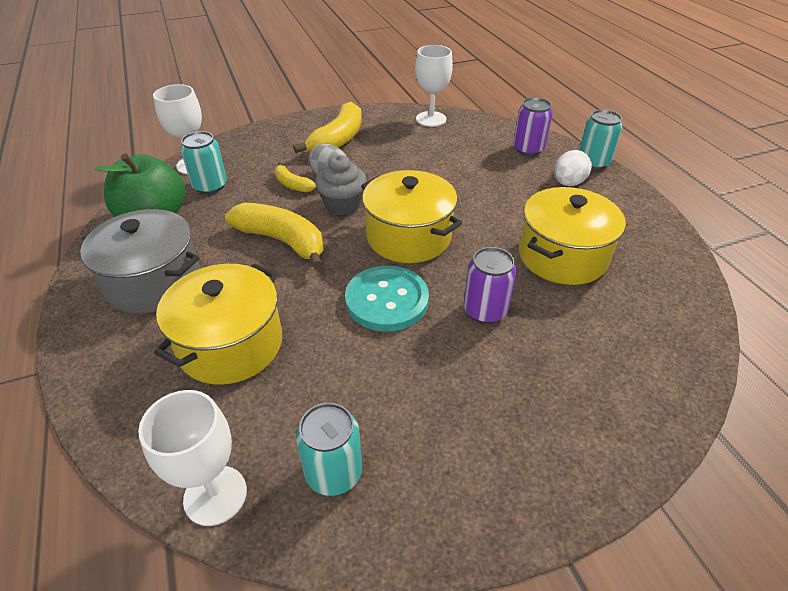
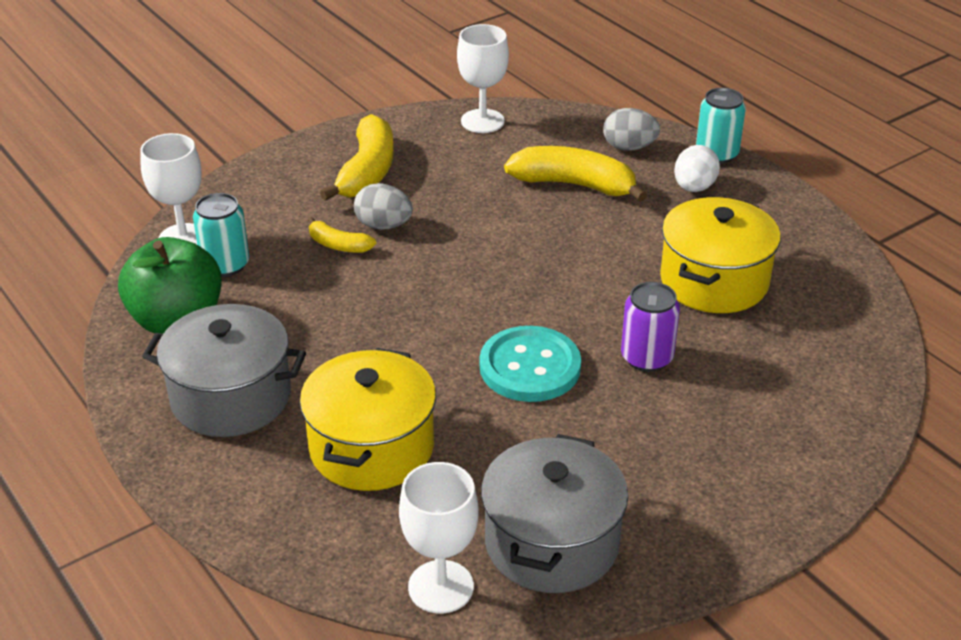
camera: 15 degrees left, 5 degrees down
yellow banana [225,203,324,269] -> yellow banana moved to [504,146,647,202]
turquoise can [296,403,362,496] -> grey pot [481,434,628,593]
grey cupcake [315,155,367,215] -> none
yellow pot [361,170,462,263] -> none
purple can [513,97,553,156] -> grey egg [603,108,660,151]

